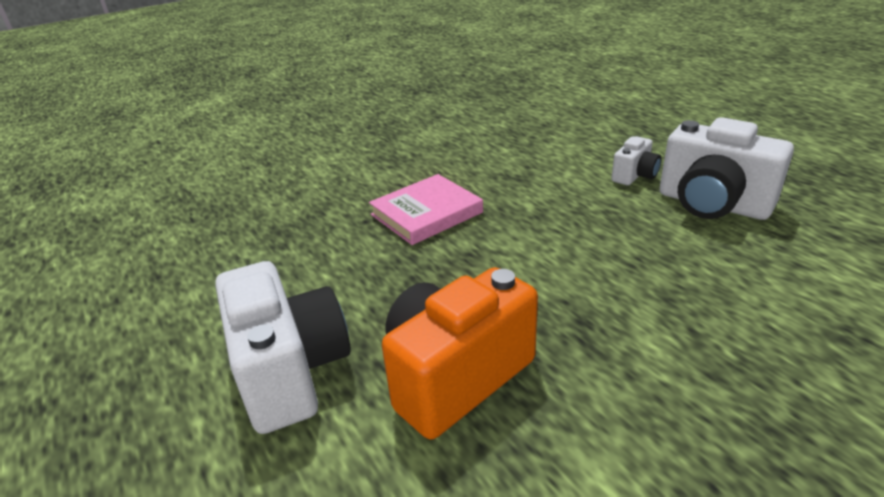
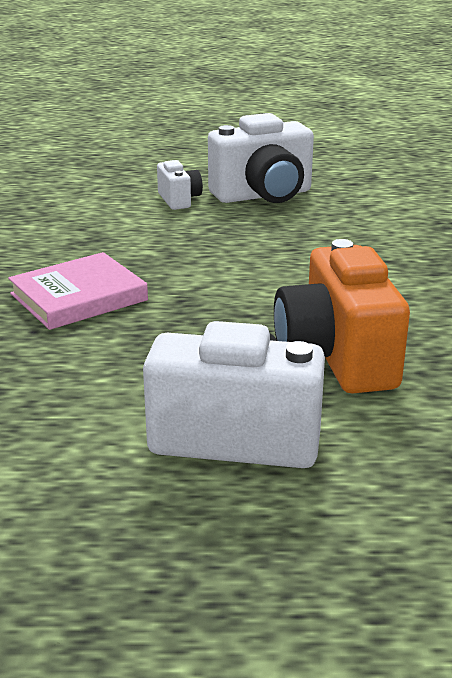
camera: 60 degrees left, 5 degrees down
pink book [369,174,483,245] -> pink book turned 60 degrees clockwise [8,252,148,330]

